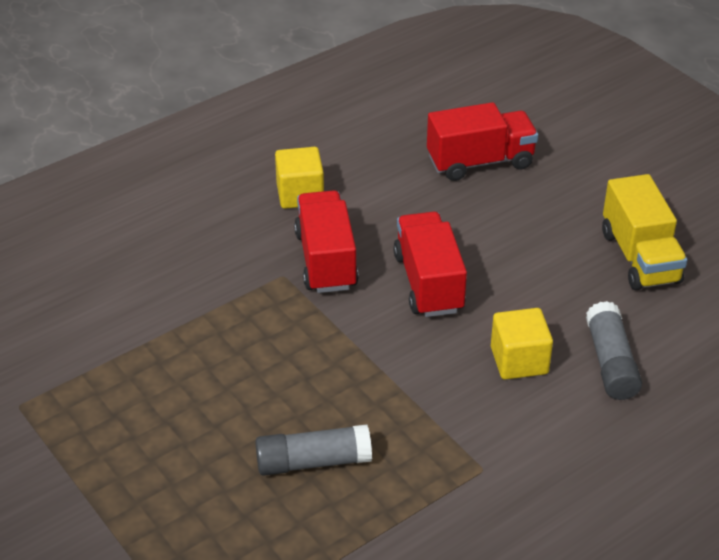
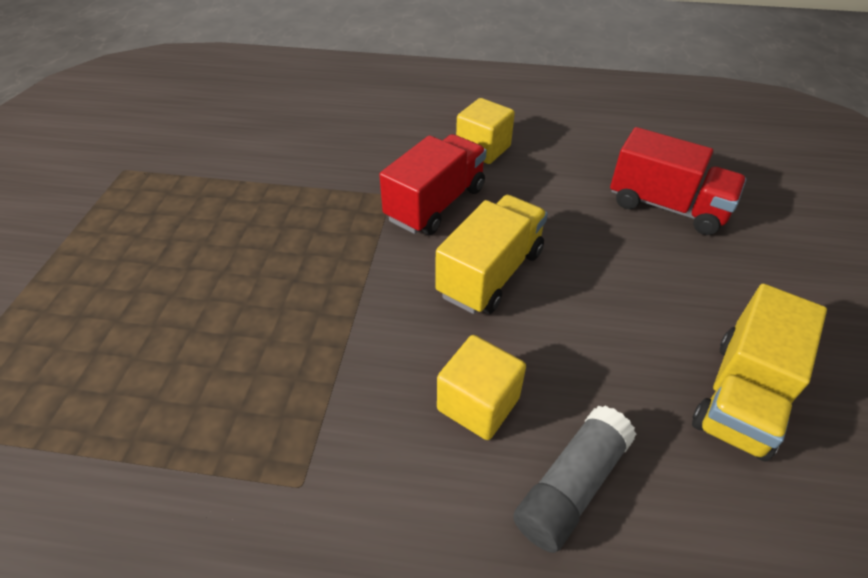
camera: 45 degrees right, 5 degrees up
grey glue stick [255,424,372,476] -> none
red truck [393,212,467,317] -> yellow truck [436,195,548,314]

